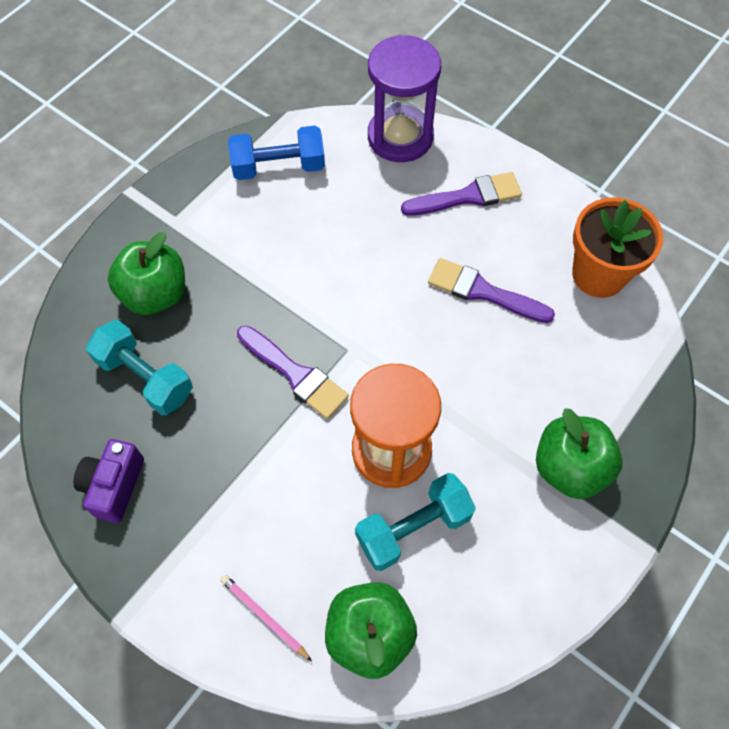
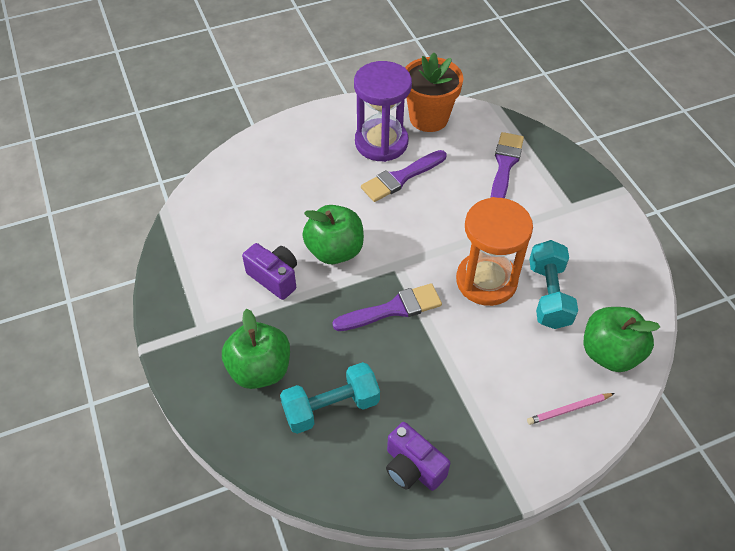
camera: 60 degrees left, 10 degrees down
blue dumbbell [228,126,325,180] -> none
purple hourglass [368,35,441,162] -> purple hourglass moved to [354,61,412,162]
purple brush [401,172,522,216] -> purple brush moved to [490,132,524,198]
green apple [536,408,623,499] -> green apple moved to [302,205,364,264]
none -> purple camera [242,243,297,300]

